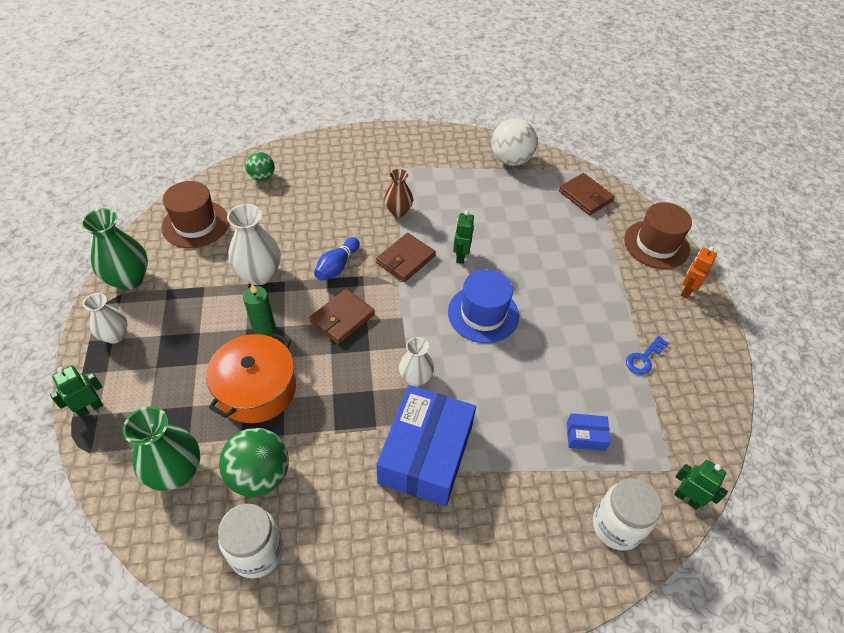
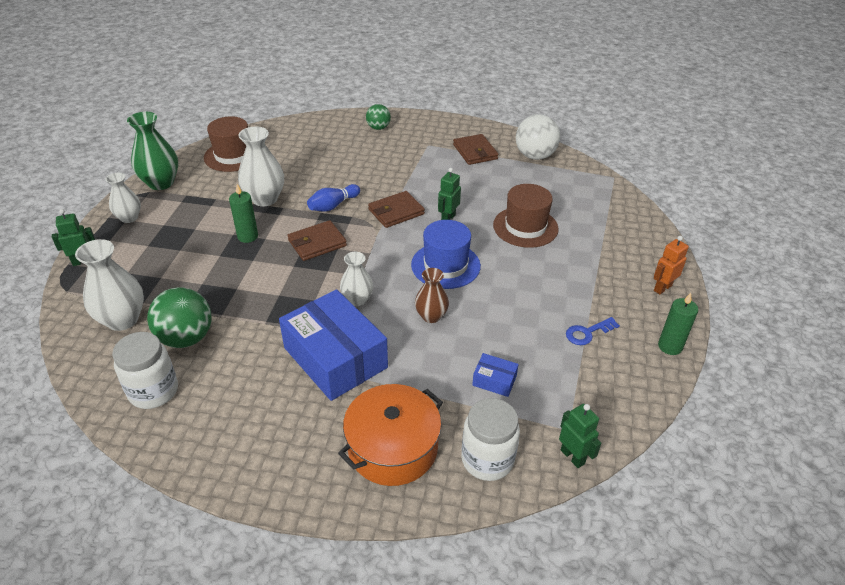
camera: 20 degrees right, 10 degrees down
green vase [123,406,200,491] -> white vase [75,239,144,331]
orange pot [206,332,296,423] -> orange pot moved to [338,384,443,486]
green ball [246,152,275,181] -> green ball moved to [366,104,391,130]
blue box [376,385,476,506] -> blue box turned 75 degrees counterclockwise [279,289,388,401]
brown vase [384,169,413,217] -> brown vase moved to [415,268,449,323]
brown wallet [559,173,615,215] -> brown wallet moved to [453,134,499,165]
brown hat [624,202,692,269] -> brown hat moved to [493,184,559,248]
none -> green candle [658,293,698,355]

